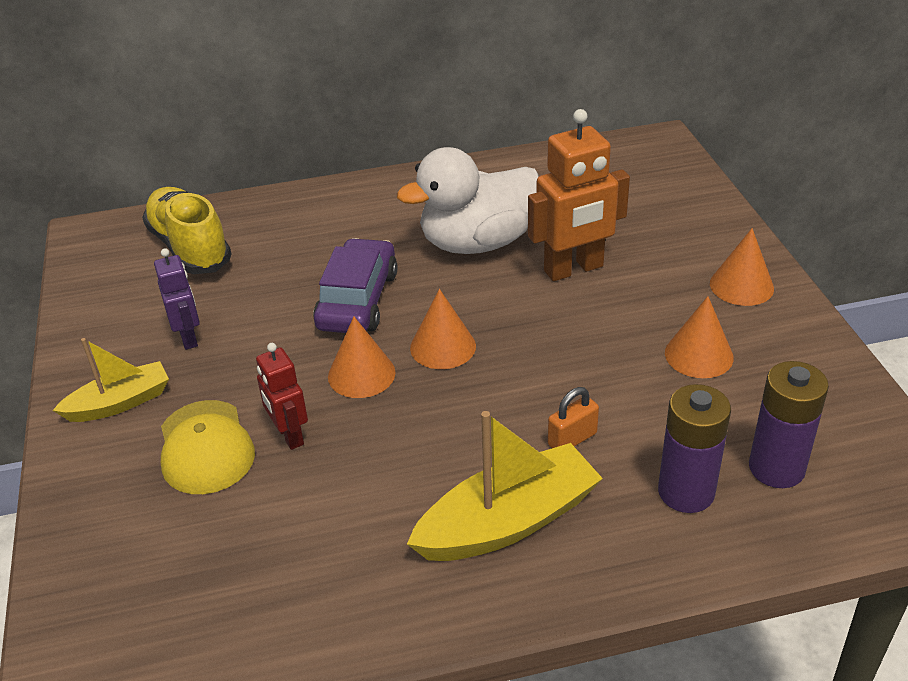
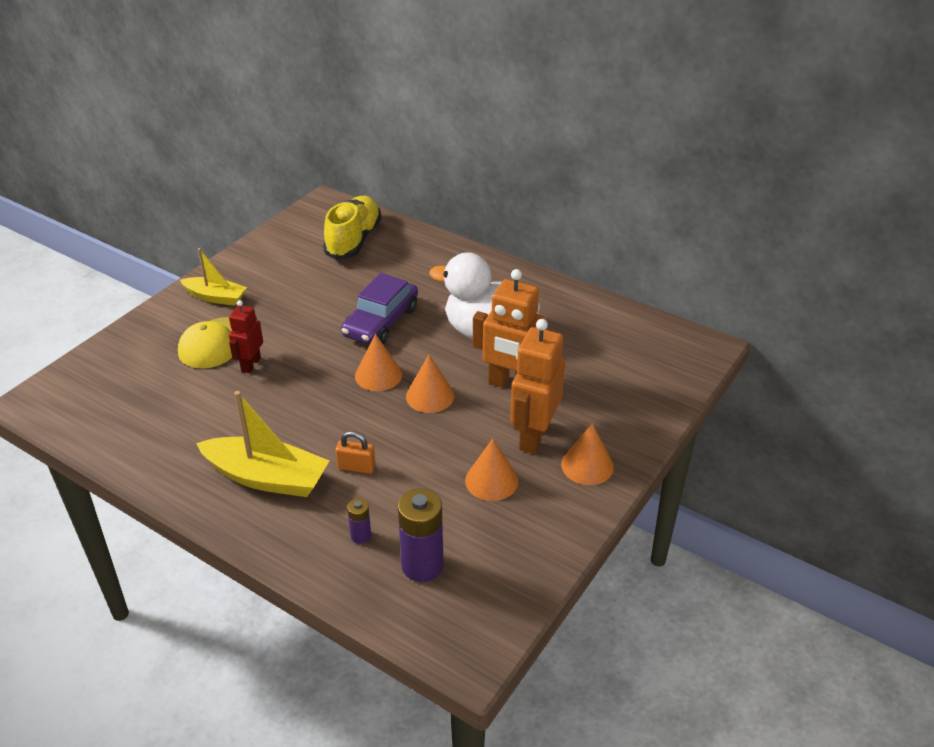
camera: 45 degrees right, 0 degrees up
purple robot [154,248,200,350] -> none
purple car [313,238,398,333] -> purple car turned 150 degrees clockwise [341,273,418,345]
orange cone [328,317,395,398] -> orange cone moved to [406,355,454,413]
purple battery [658,384,731,513] -> purple battery [347,498,371,544], size x0.50
none -> orange robot [510,319,565,454]

